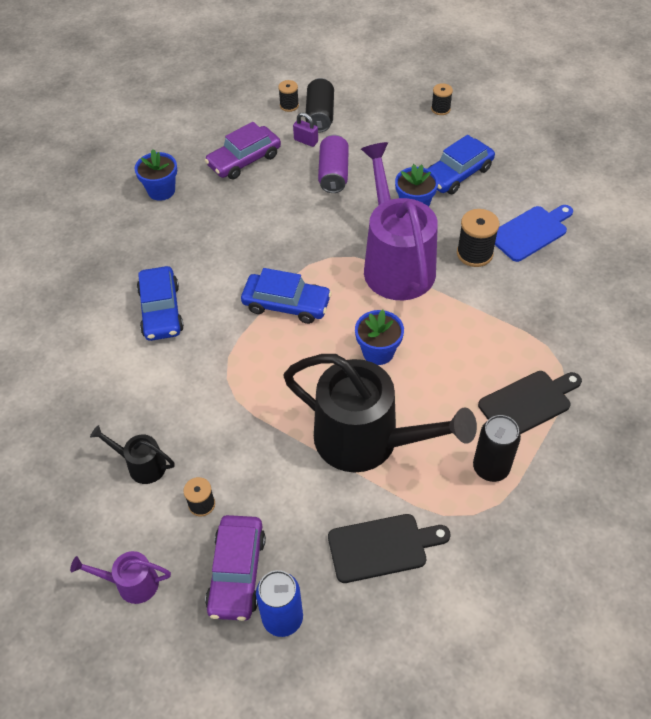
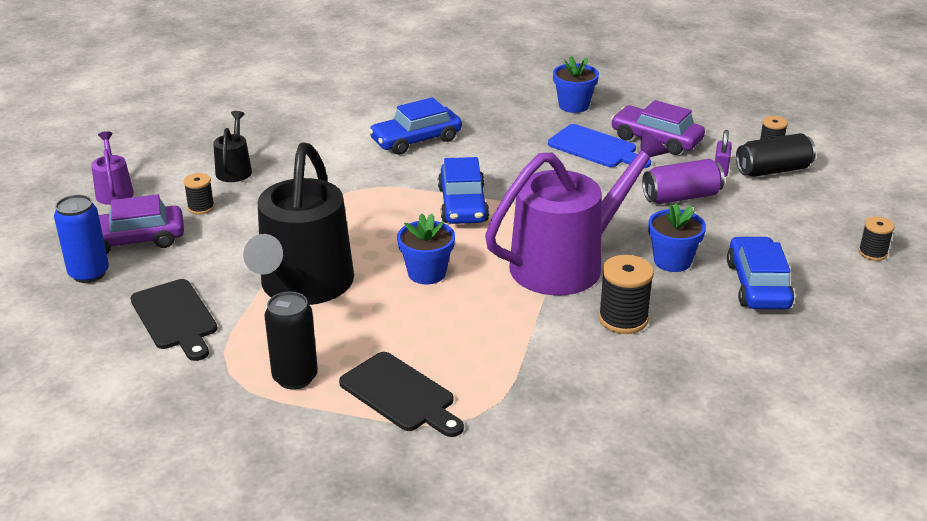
camera: 70 degrees right, 20 degrees down
blue car [427,135,495,194] -> blue car turned 60 degrees clockwise [727,236,794,309]
blue cutting board [495,205,573,262] -> blue cutting board moved to [548,124,651,168]

